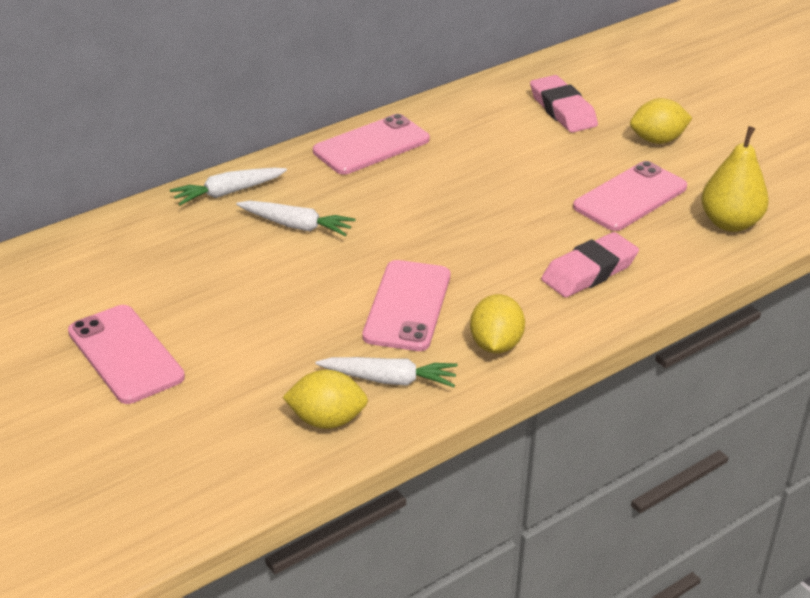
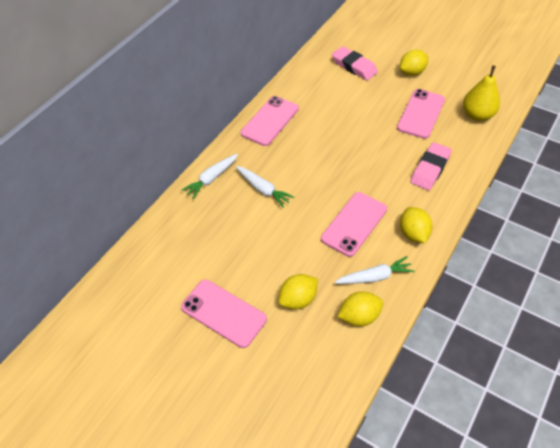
camera: 20 degrees left, 15 degrees up
white carrot [236,201,356,236] -> white carrot turned 45 degrees clockwise [236,166,294,208]
pink phone [362,260,450,351] -> pink phone turned 45 degrees clockwise [321,192,387,257]
none -> yellow lemon [278,274,318,309]

